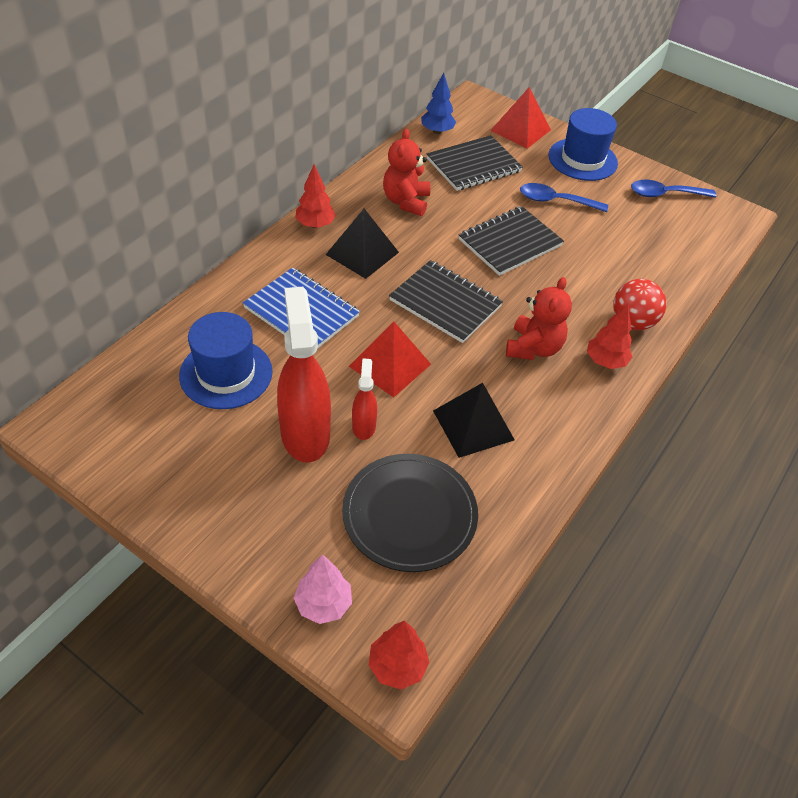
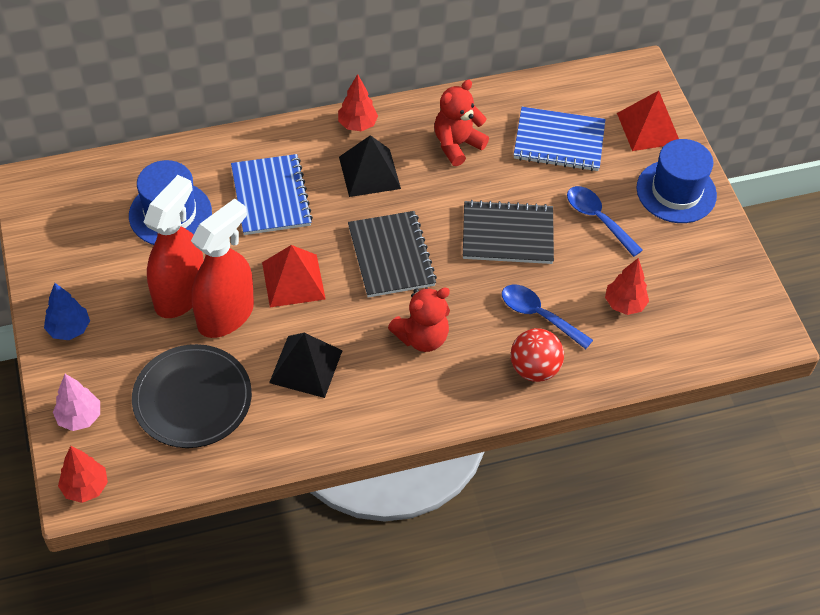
camera: 40 degrees right, 5 degrees up
red spray bottle [352,358,377,440] -> red spray bottle [191,198,254,338], size x2.02
blue tree [421,73,456,134] -> blue tree moved to [44,283,90,340]
black notebook [427,135,523,191] -> blue notebook [514,107,605,171]
red tree [587,304,632,369] -> red tree moved to [605,258,649,315]
blue spoon [631,180,716,198] -> blue spoon moved to [502,285,593,349]

